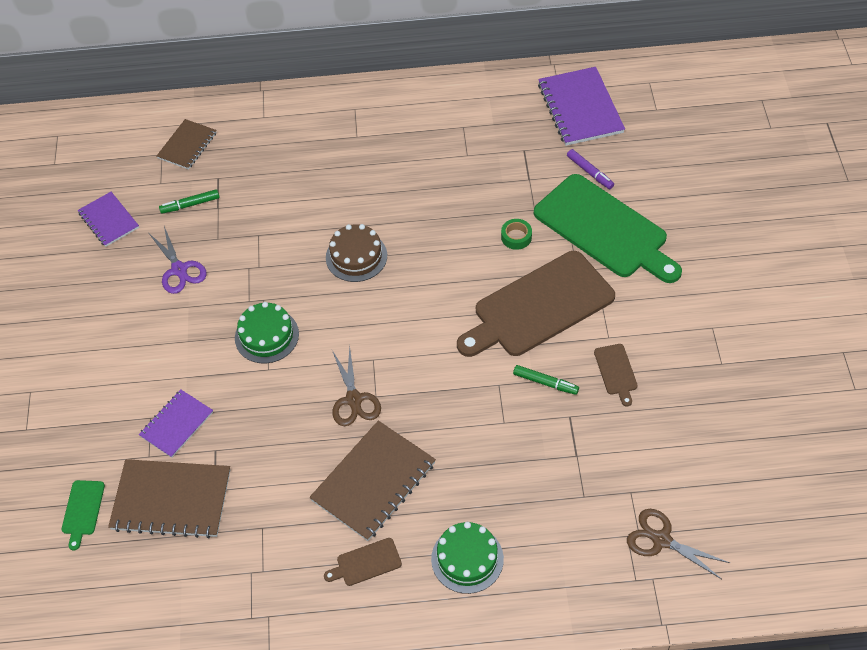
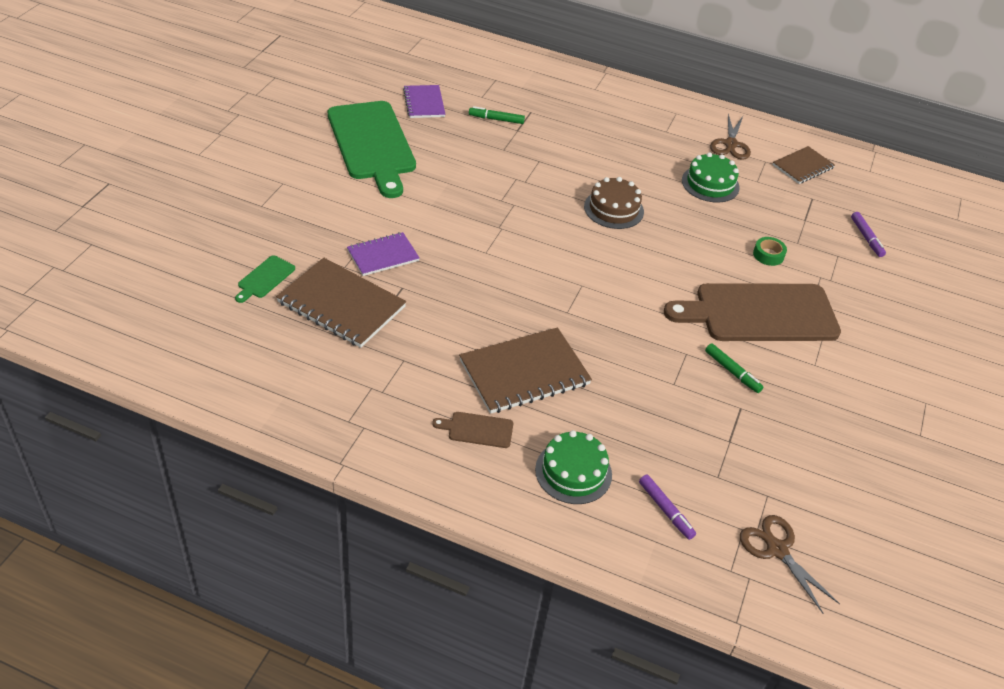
camera: 20 degrees right, 10 degrees down
purple scissors [150,226,207,294] -> none
brown notebook [157,119,217,170] -> brown notebook moved to [773,146,835,184]
green cake [235,302,299,363] -> green cake moved to [682,152,740,203]
brown scissors [332,346,381,426] -> brown scissors moved to [710,114,751,160]
green cutting board [534,174,682,283] -> green cutting board moved to [328,101,416,198]
purple notebook [538,67,625,146] -> none
brown cutting board [594,344,638,406] -> none
none -> purple marker [639,475,696,540]

